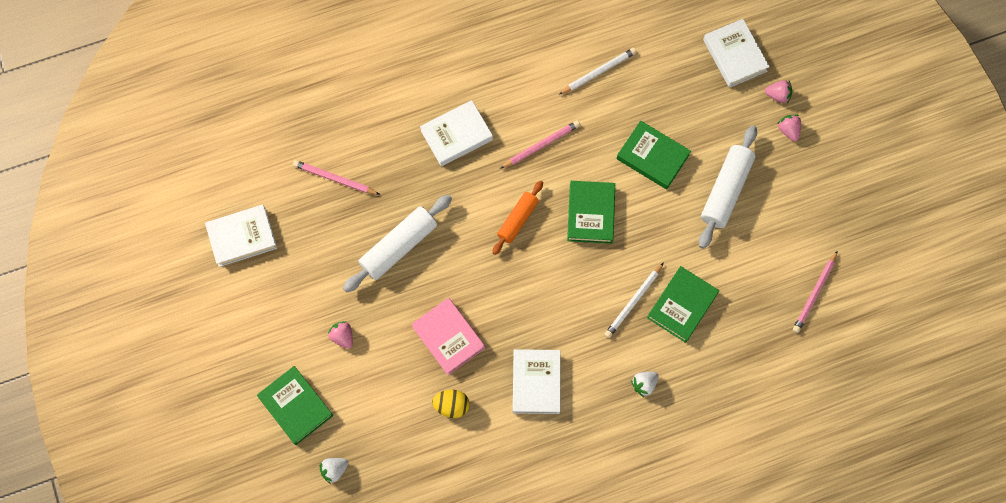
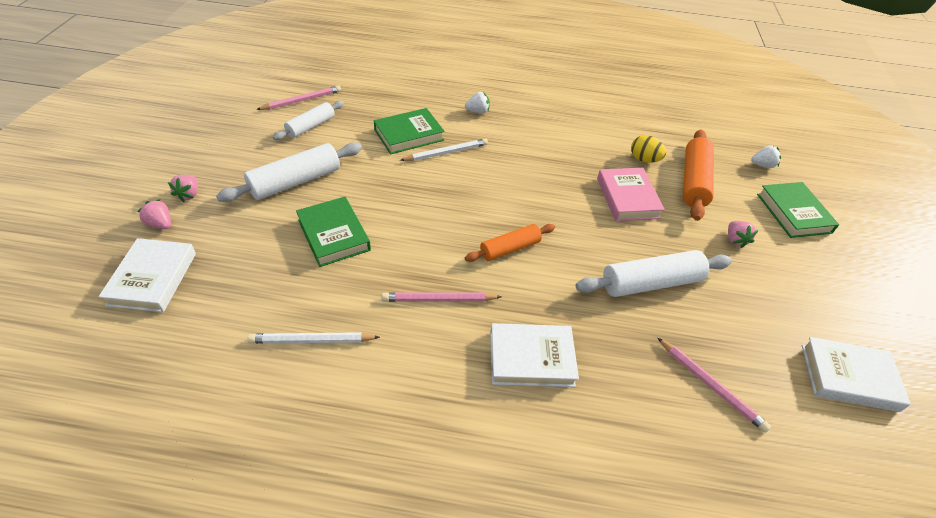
camera: 155 degrees left, 25 degrees down
white book [513,349,560,414] -> none
green book [567,181,615,244] -> none
none -> white rolling pin [273,101,344,140]
none -> orange rolling pin [683,130,714,221]

